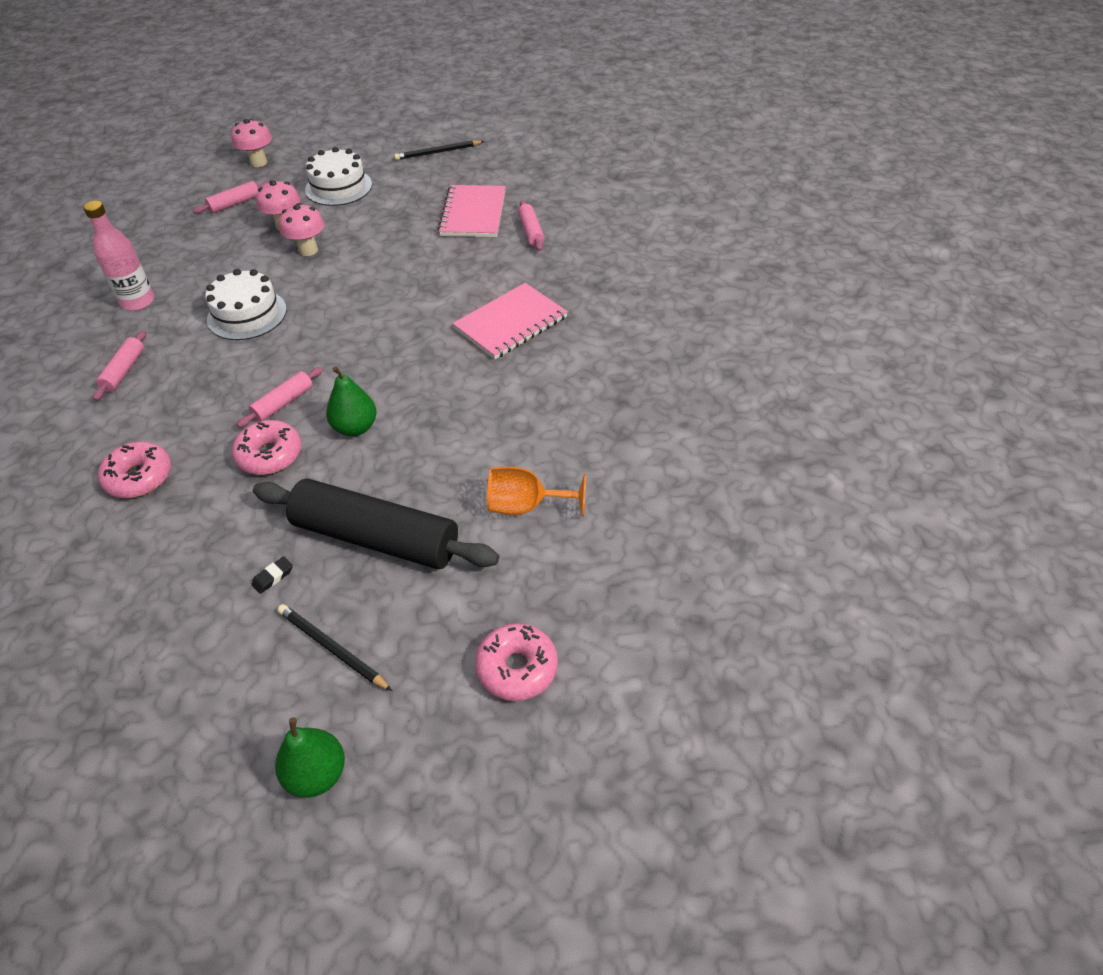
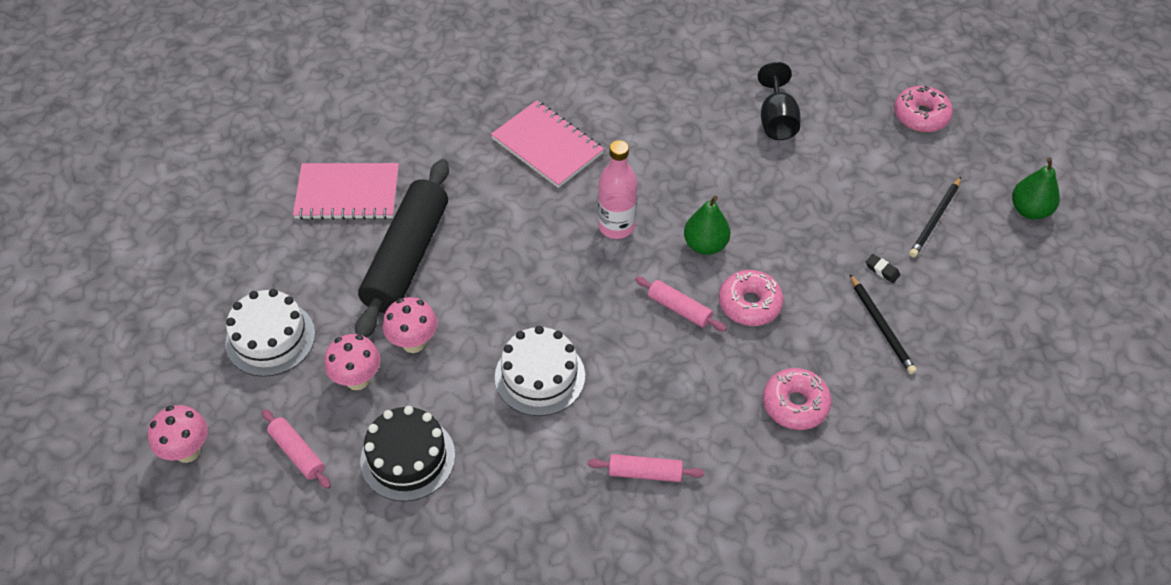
camera: 95 degrees left, 5 degrees up
pink bottle [83,201,155,311] -> pink bottle moved to [598,140,638,239]
black rolling pin [253,478,499,569] -> black rolling pin moved to [355,159,449,337]
black pencil [394,140,484,160] -> black pencil moved to [850,274,917,374]
orange goblet [487,467,586,517] -> black goblet [758,62,800,140]
pink rolling pin [518,200,544,251] -> none
none -> black cake [360,406,455,501]

